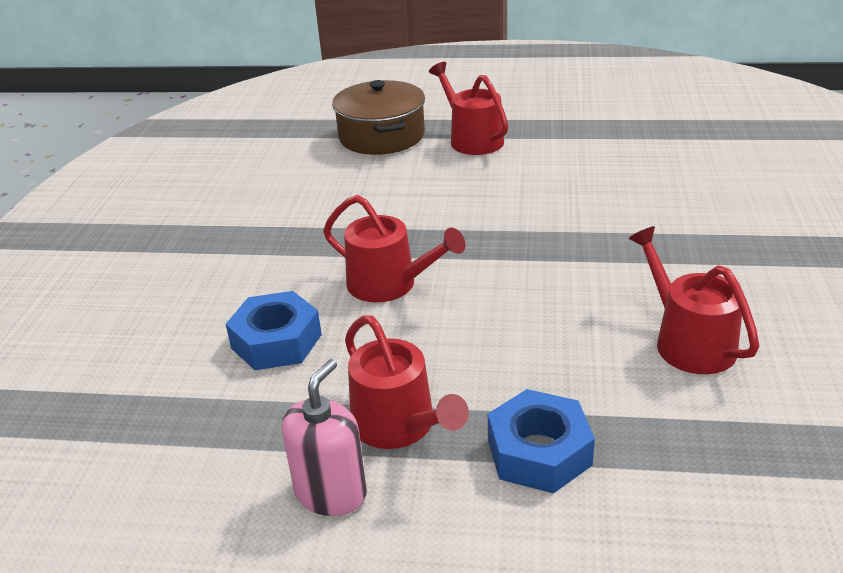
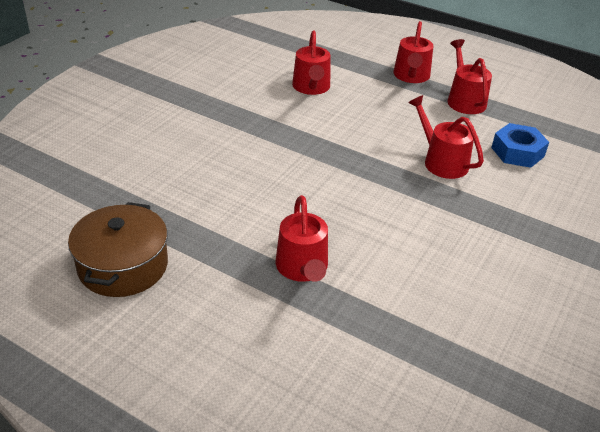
camera: 160 degrees left, 5 degrees up
pink soap dispenser [281,359,367,516] -> none
brown pot [332,80,425,155] -> brown pot moved to [68,202,168,297]
blue nut [488,389,595,493] -> red watering can [393,21,434,83]

